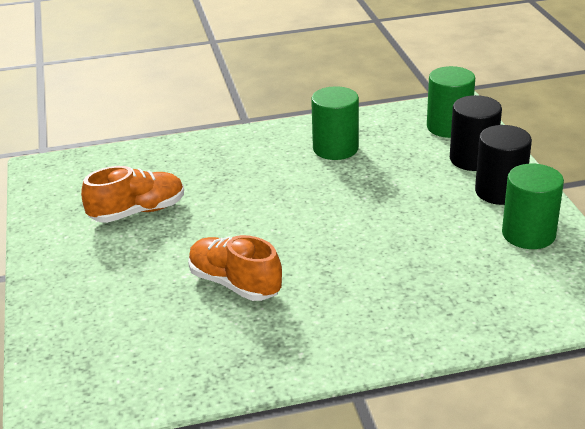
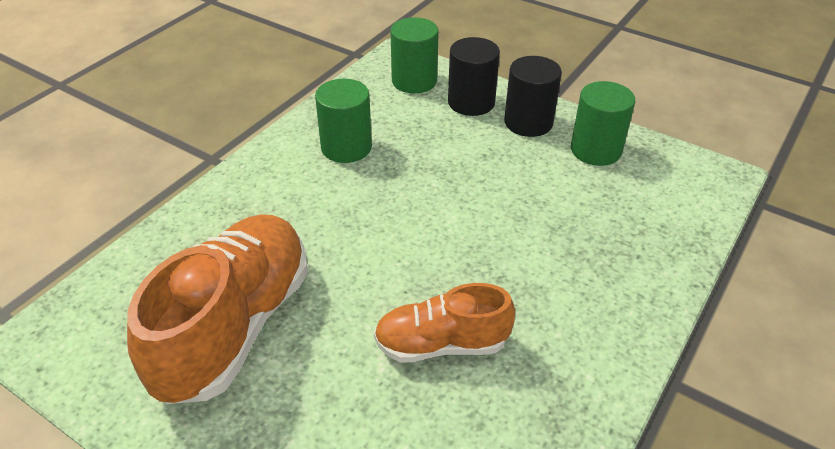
camera: 45 degrees left, 10 degrees up
orange shoe [81,166,184,223] -> orange shoe [127,214,308,404], size x1.73

